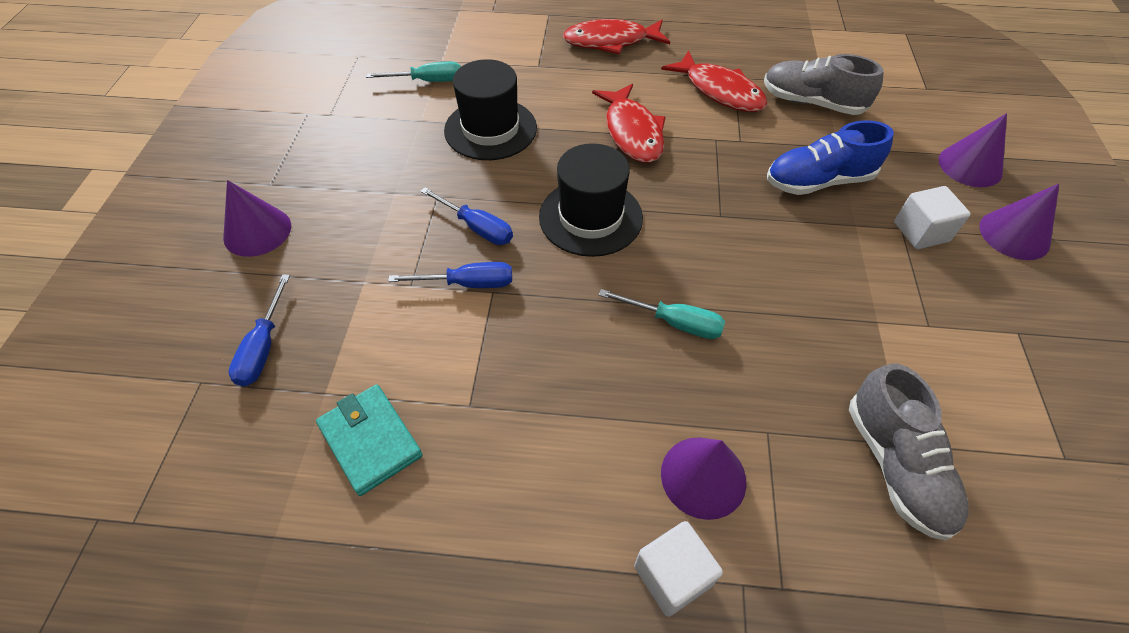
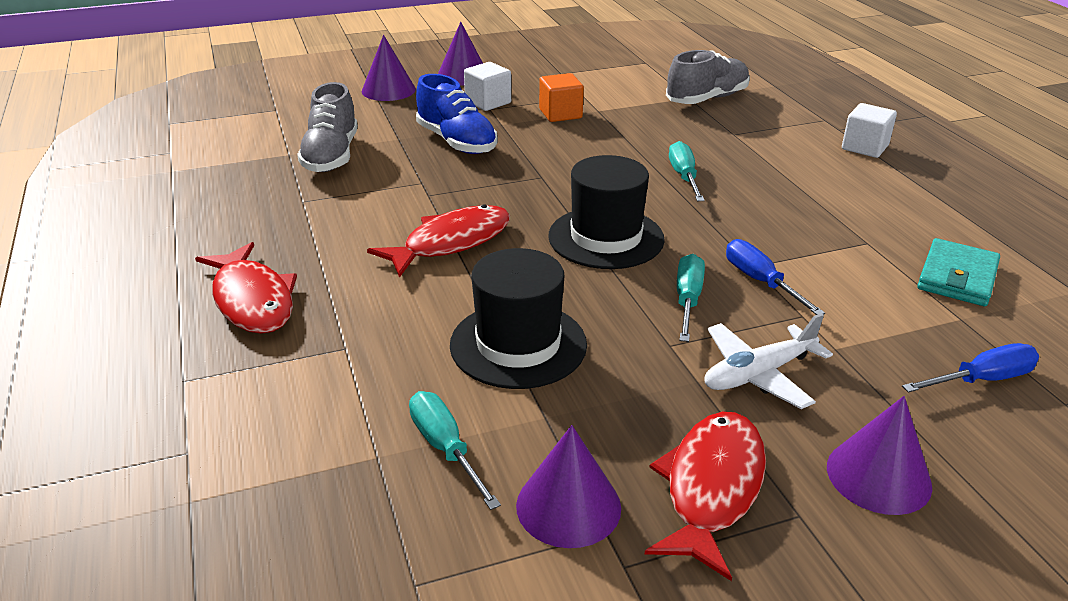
camera: 115 degrees left, 20 degrees down
blue screwdriver [420,187,513,245] -> turquoise screwdriver [677,254,705,342]
red fish [661,50,768,112] -> red fish moved to [645,412,766,581]
purple cone [661,437,746,520] -> purple cone moved to [516,425,621,548]
none -> orange cube [539,73,584,122]
none -> white plane [704,313,833,409]

